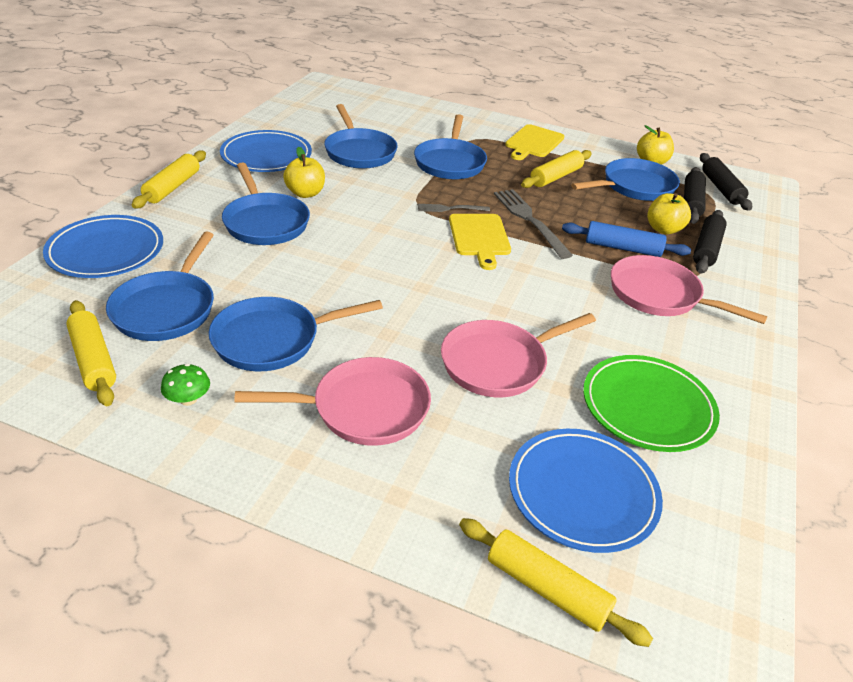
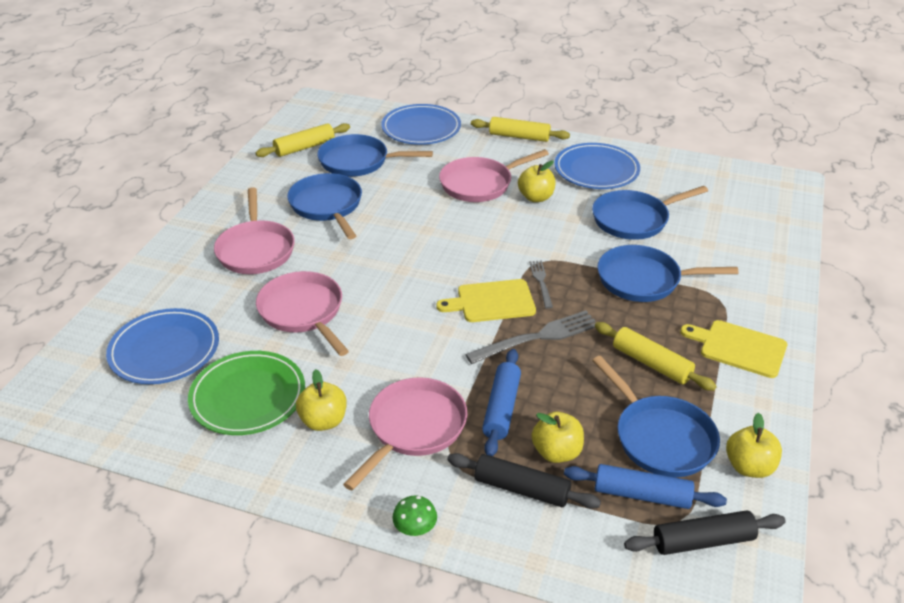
camera: 90 degrees right, 0 degrees up
green mushroom [161,364,210,406] -> green mushroom moved to [392,496,437,536]
blue pan [222,163,310,245] -> pink pan [439,149,549,202]
yellow rolling pin [459,518,653,647] -> none
black rolling pin [684,167,706,224] -> blue rolling pin [564,464,727,509]
none -> yellow apple [296,369,347,431]

